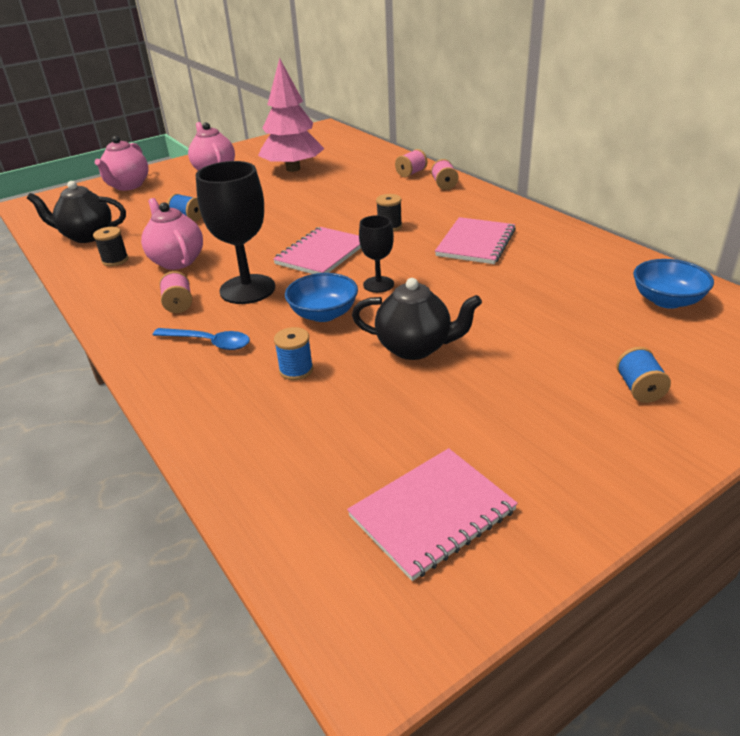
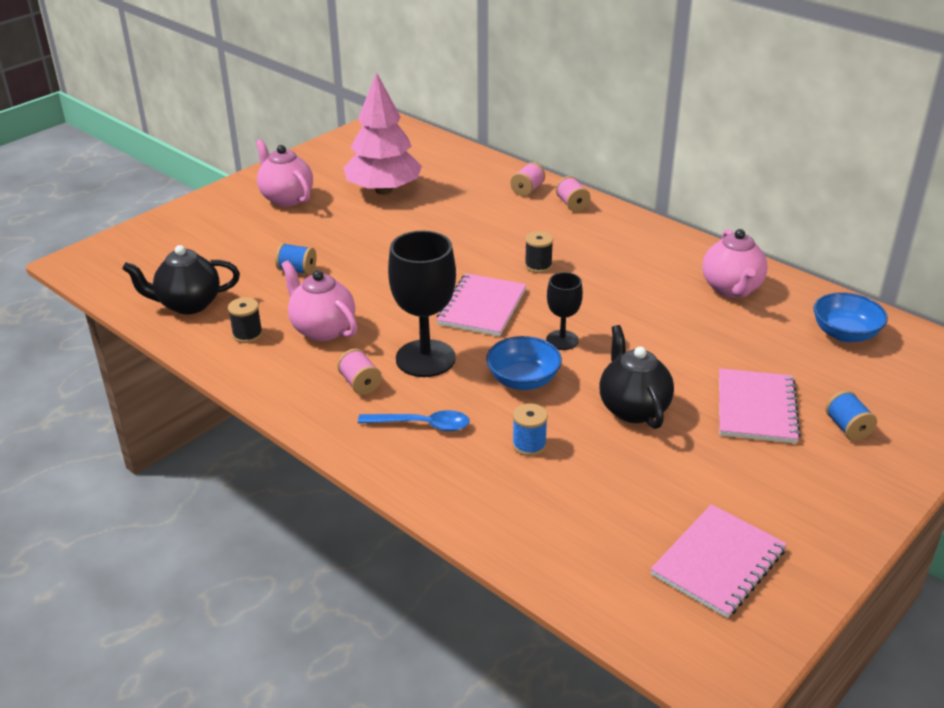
camera: 15 degrees left, 0 degrees up
pink teapot [94,136,149,191] -> pink teapot moved to [702,229,768,298]
black teapot [352,278,482,360] -> black teapot turned 105 degrees counterclockwise [599,325,674,429]
pink notebook [435,217,516,264] -> pink notebook moved to [719,368,801,443]

